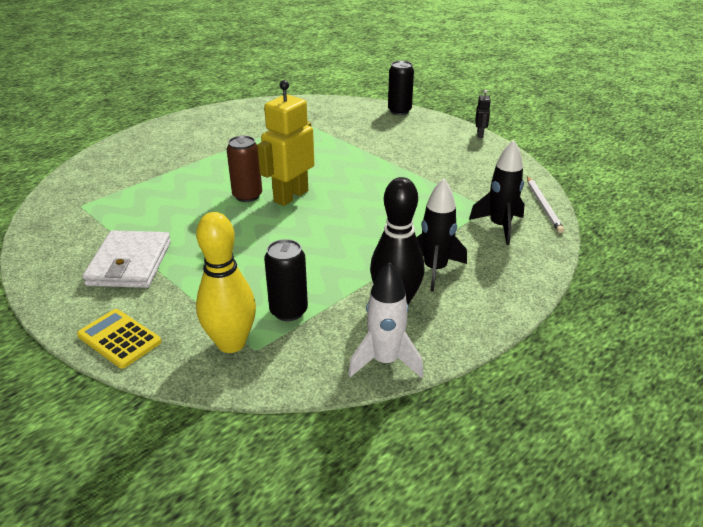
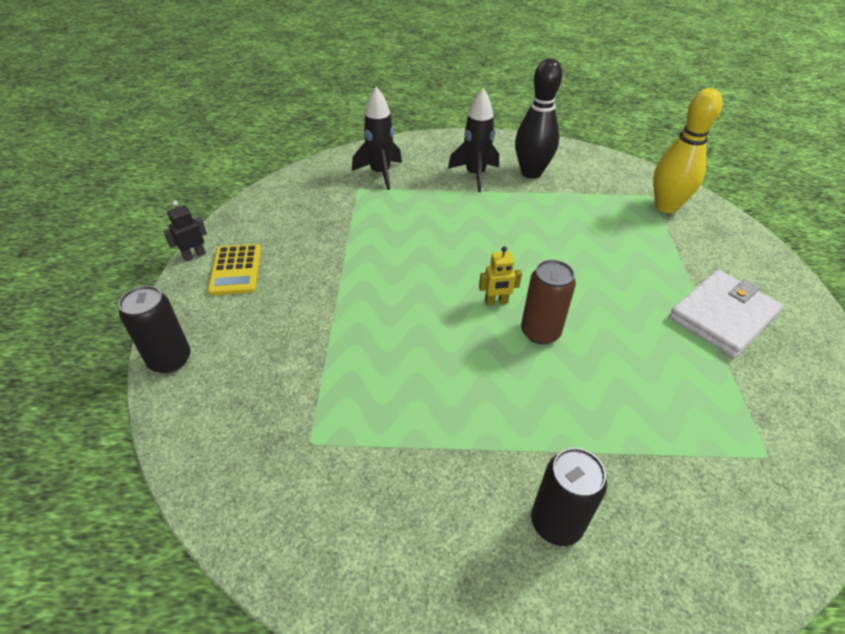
camera: 135 degrees left, 10 degrees up
yellow calculator [77,309,161,369] -> yellow calculator moved to [208,244,261,295]
yellow robot [257,80,314,206] -> yellow robot [479,246,522,305], size x0.46
black can [264,239,308,321] -> black can moved to [531,448,607,546]
white rocket [348,262,424,378] -> none
white pencil [527,177,564,233] -> none

